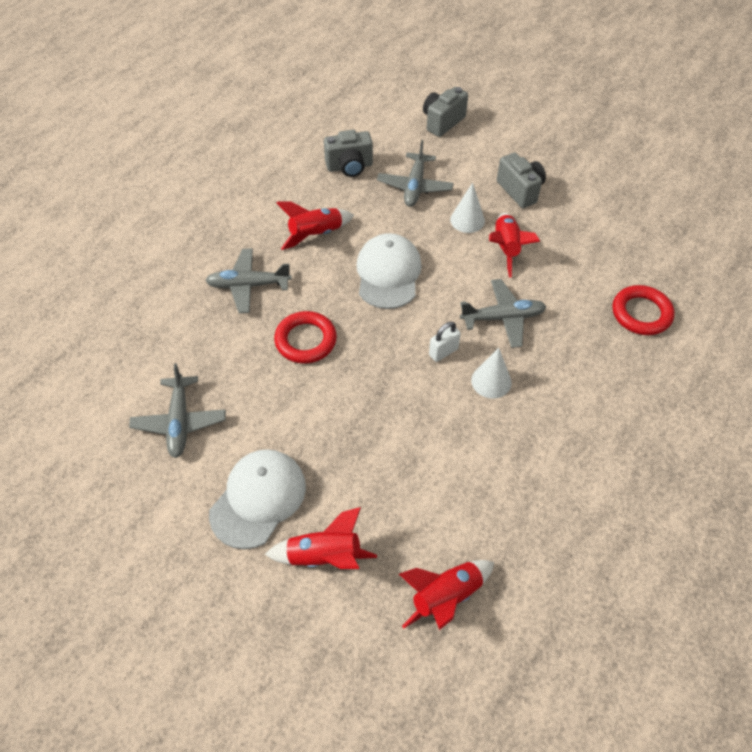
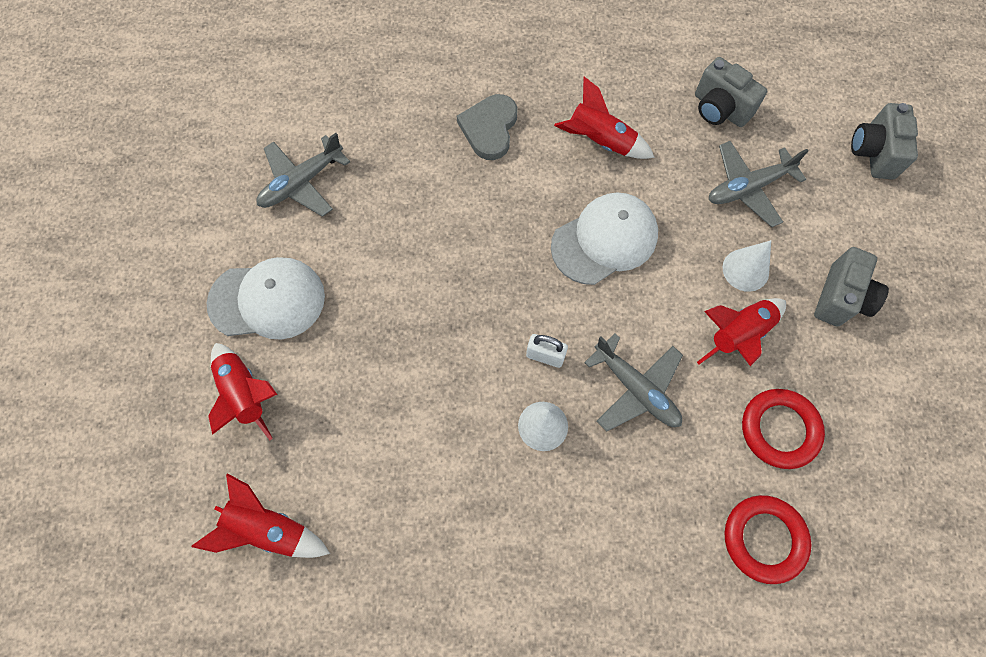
camera: 55 degrees right, 15 degrees up
grey plane [205,248,292,313] -> grey heart [457,94,517,160]
red ring [274,311,337,364] -> red ring moved to [742,389,825,469]
grey camera [423,87,468,137] -> grey camera turned 90 degrees counterclockwise [851,103,918,180]

